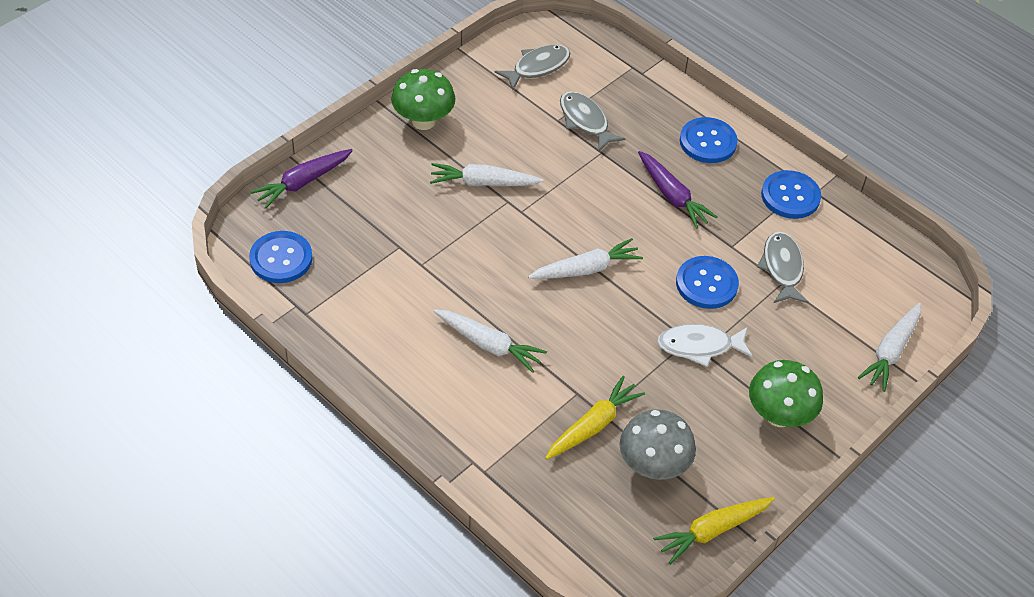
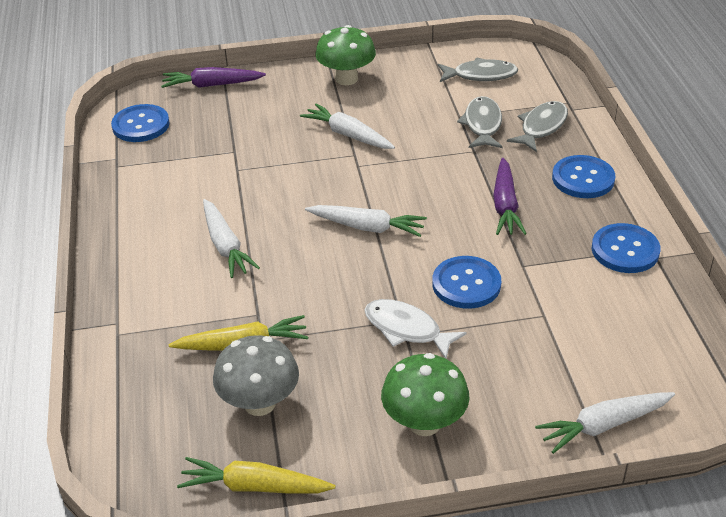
camera: 40 degrees right, 10 degrees down
grey fish [757,231,809,303] -> grey fish moved to [507,101,568,152]

